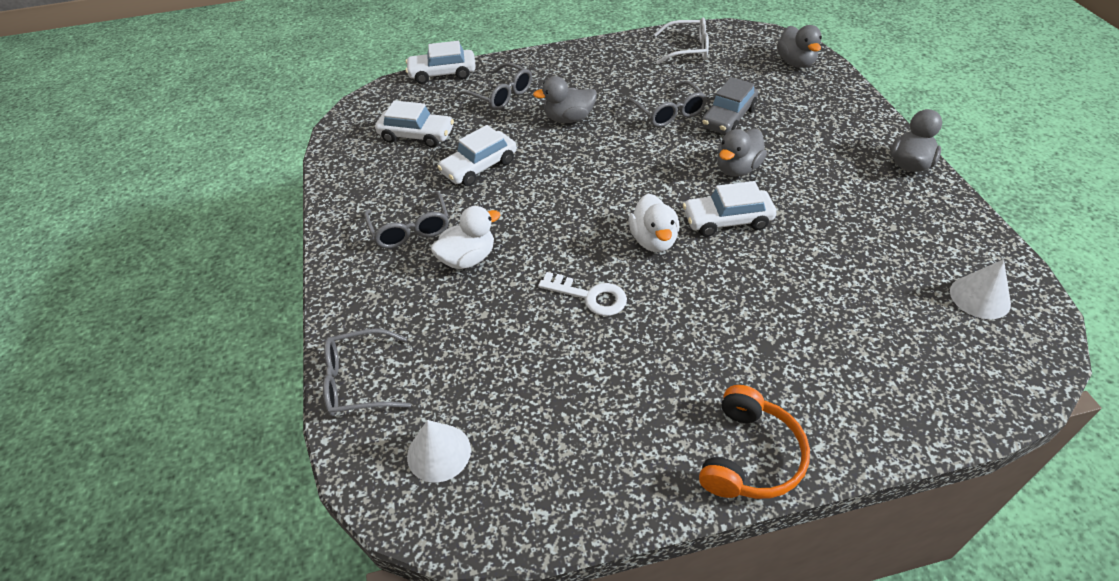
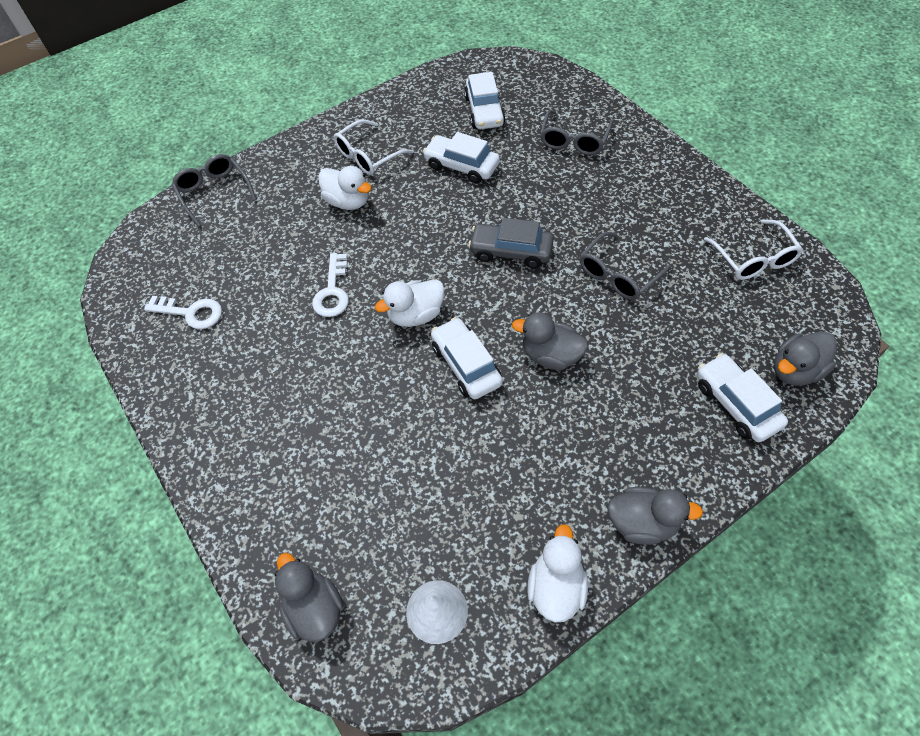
camera: 70 degrees right, 10 degrees up
grey glasses [364,191,449,248] -> white glasses [334,119,414,175]
white car [406,41,476,84] -> white car moved to [697,353,788,442]
white cone [407,420,471,483] -> none
grey duck [533,76,597,123] -> grey duck moved to [275,553,344,642]
orange headphones [699,385,810,499] -> none
grey car [701,77,758,134] -> grey car moved to [468,218,554,268]
none -> white key [144,296,222,329]
none -> white duck [527,524,588,622]

